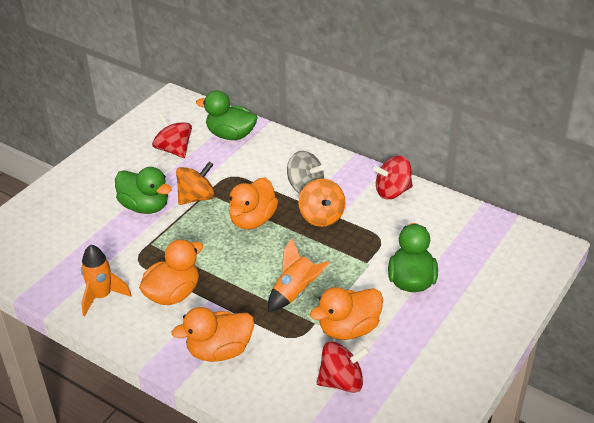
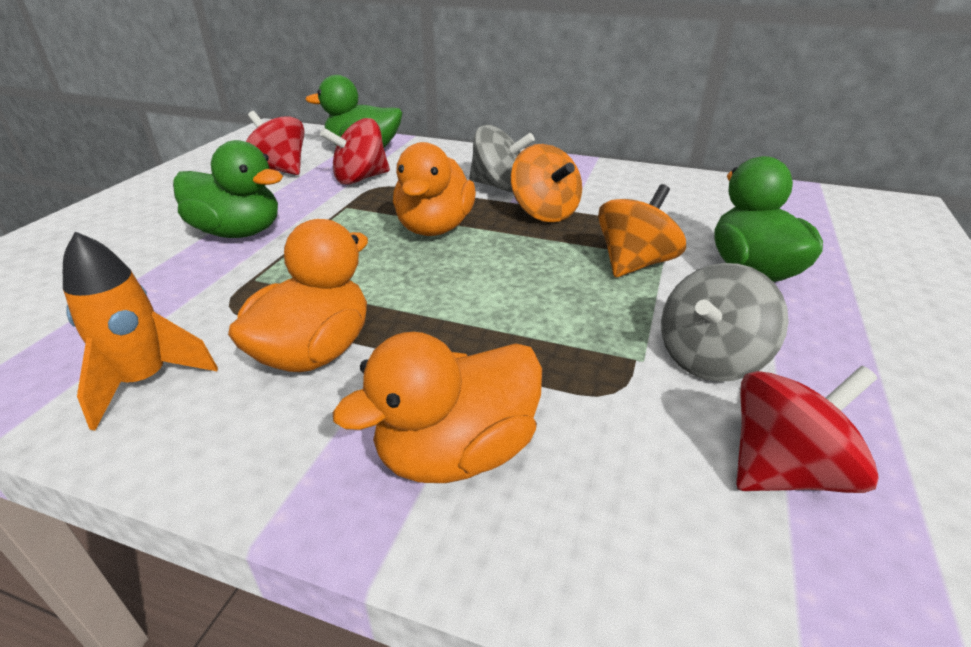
camera: 15 degrees left, 5 degrees down
orange spinning top [176,162,215,205] -> orange spinning top moved to [598,184,686,277]
orange rocket [268,238,330,312] -> none
orange duck [310,287,383,340] -> grey spinning top [661,263,789,382]
red spinning top [373,155,413,199] -> red spinning top moved to [320,118,390,185]

